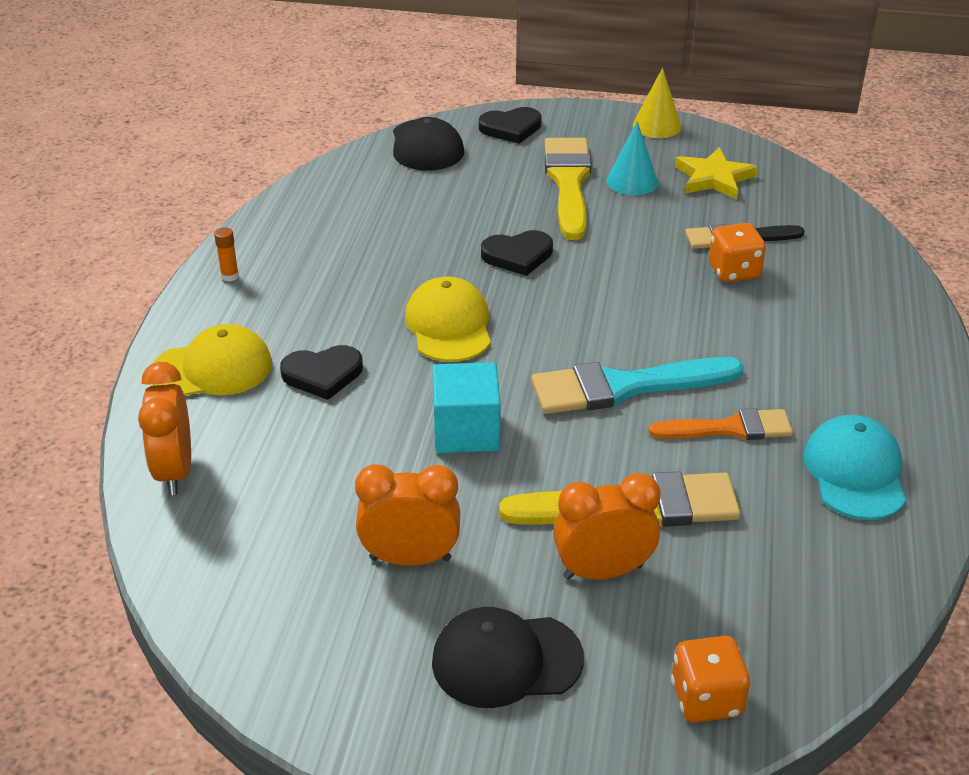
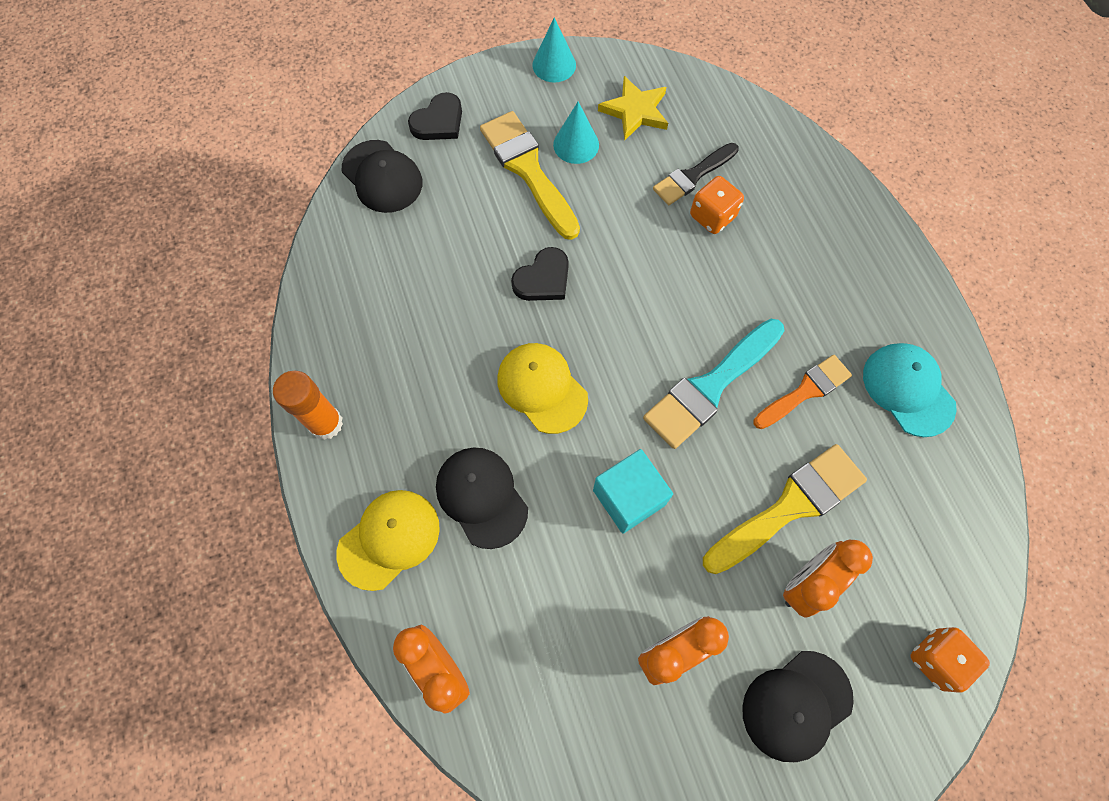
camera: 30 degrees left, 30 degrees up
orange glue stick [214,227,239,282] -> orange glue stick [273,371,343,440], size x2.06
black heart [280,345,363,400] -> black cap [436,447,528,549]
yellow cone [633,68,681,138] -> turquoise cone [532,17,576,83]

